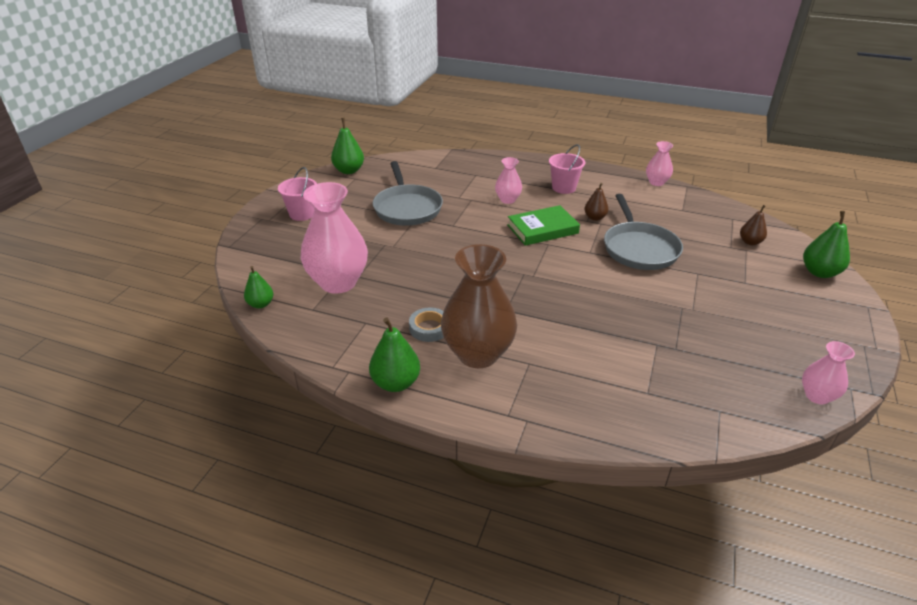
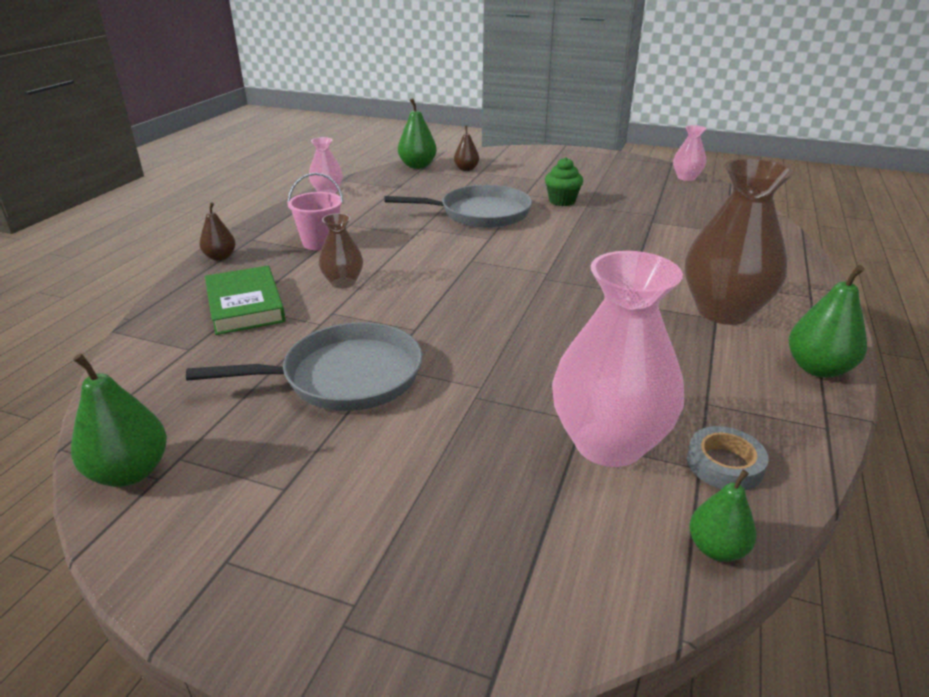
camera: 90 degrees left, 5 degrees down
pink bucket [278,167,317,221] -> none
grey tape [409,307,444,342] -> grey tape moved to [687,426,769,491]
pink vase [495,157,522,204] -> brown vase [319,213,363,289]
green book [507,205,580,246] -> green book moved to [205,266,286,335]
brown pear [584,183,609,221] -> brown pear moved to [200,202,236,261]
green pear [803,211,850,278] -> green pear moved to [398,98,437,169]
none -> green cupcake [545,157,583,206]

